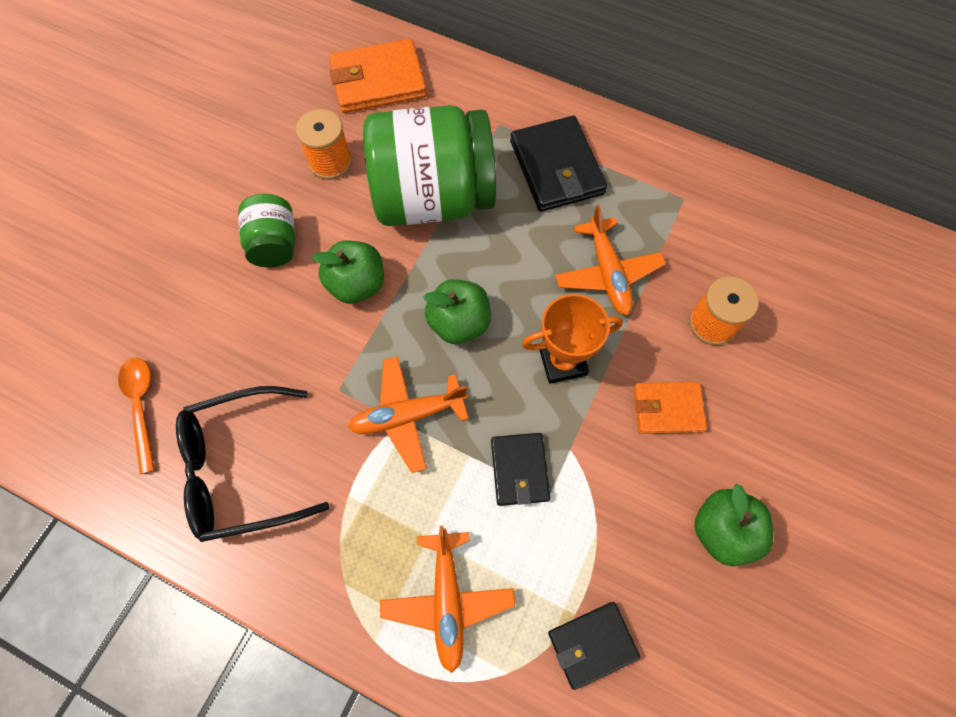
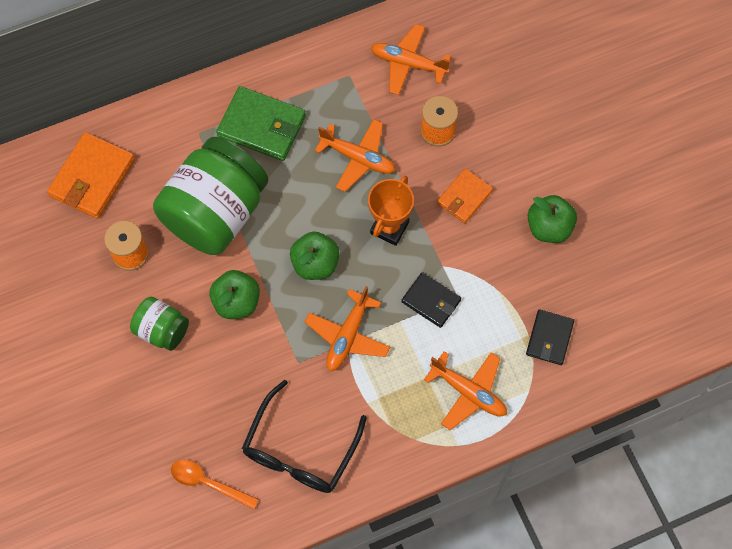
camera: 50 degrees left, 0 degrees up
black wallet [510,116,607,212] -> green wallet [216,86,306,161]
none -> orange plane [371,24,451,95]

